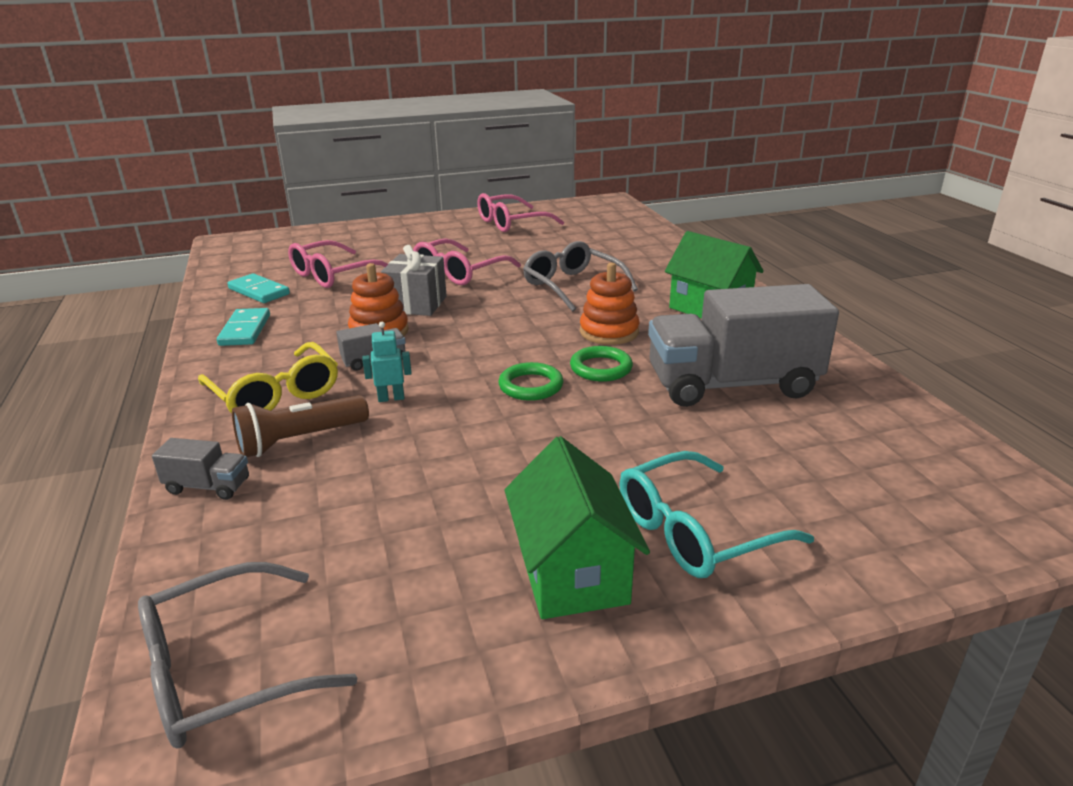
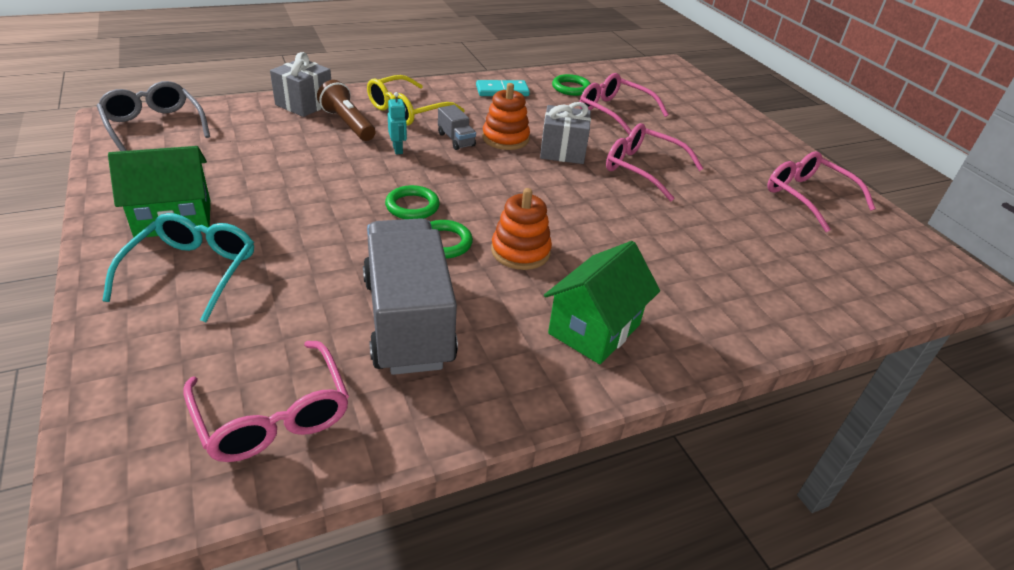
camera: 80 degrees right, 10 degrees up
grey truck [152,438,249,500] -> grey gift [270,52,331,117]
turquoise domino [227,274,290,303] -> green ring [552,74,591,96]
grey glasses [523,241,638,312] -> none
turquoise glasses [619,451,814,578] -> turquoise glasses turned 45 degrees clockwise [102,213,254,322]
none -> pink glasses [183,341,349,462]

